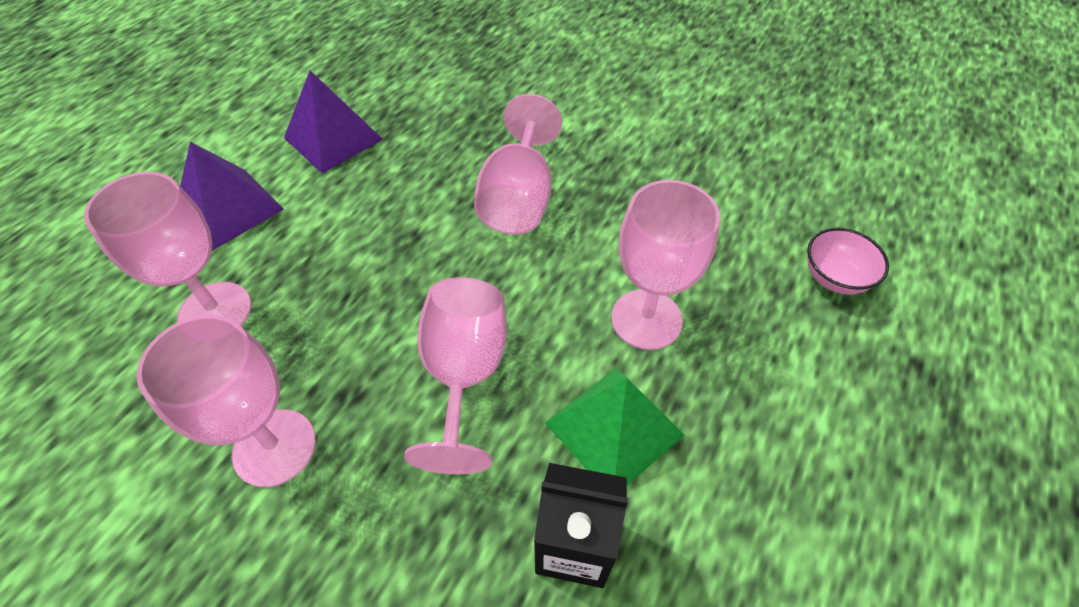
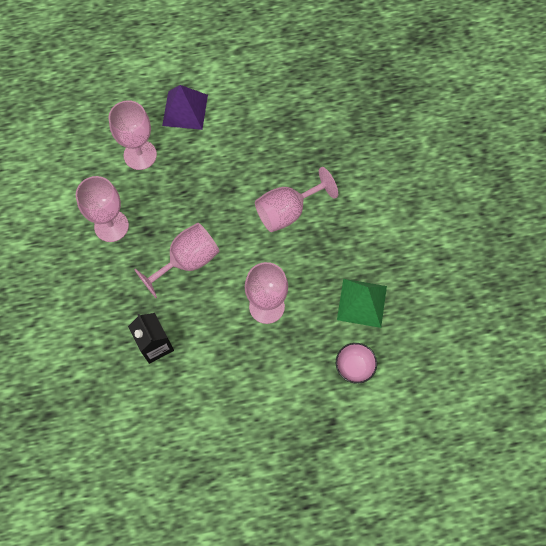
camera: 50 degrees right, 15 degrees up
purple pyramid [284,71,383,174] -> none
green pyramid [545,368,684,485] -> green pyramid moved to [337,279,387,328]

